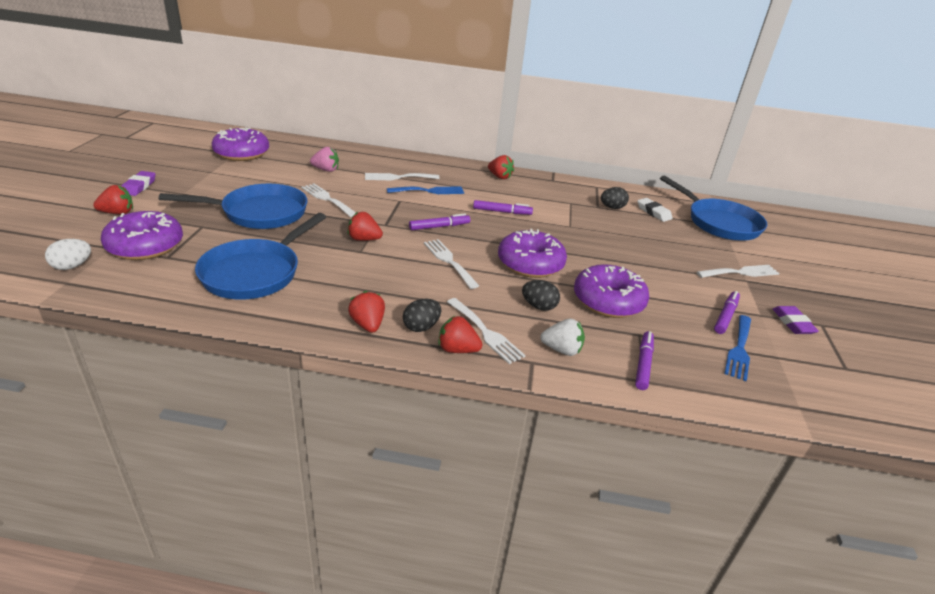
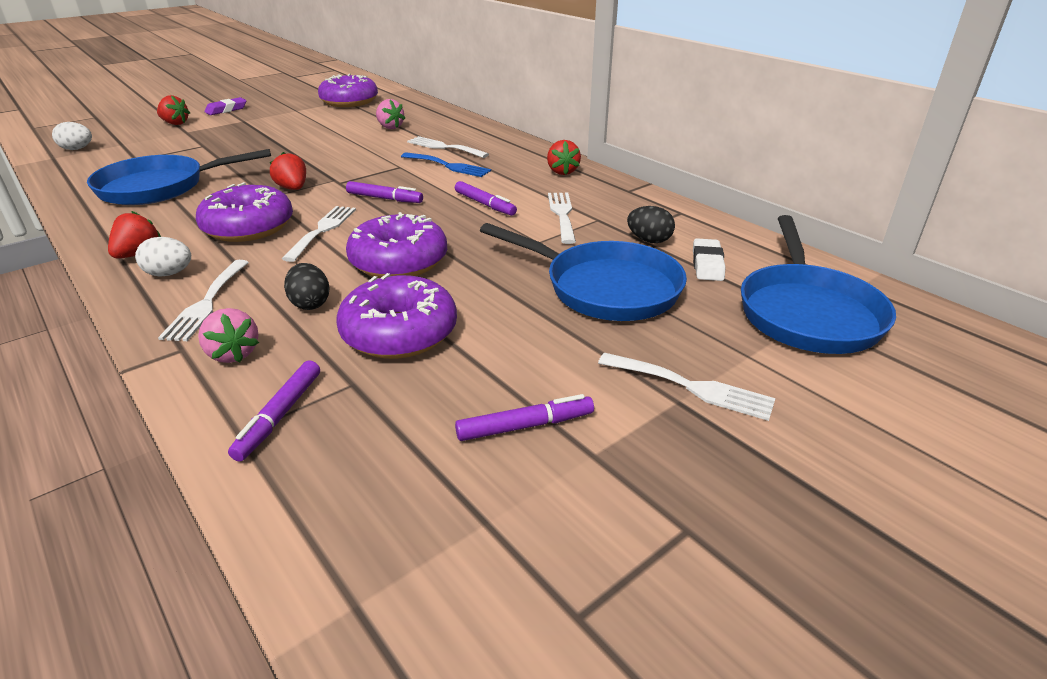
camera: 45 degrees right, 0 degrees up
purple donut [101,211,183,260] -> purple donut moved to [196,182,293,242]
blue pan [159,184,308,229] -> blue pan moved to [480,223,687,321]
white fork [301,183,356,217] -> white fork moved to [548,193,576,244]
black egg [403,298,441,332] -> white egg [135,237,191,277]
red strawberry [438,316,482,353] -> none
white strawberry [540,319,585,356] -> pink strawberry [198,308,259,363]
purple marker [635,331,654,390] -> purple marker turned 135 degrees clockwise [228,361,320,462]
blue fork [724,315,751,381] -> none
purple eraser [773,306,819,334] -> none

